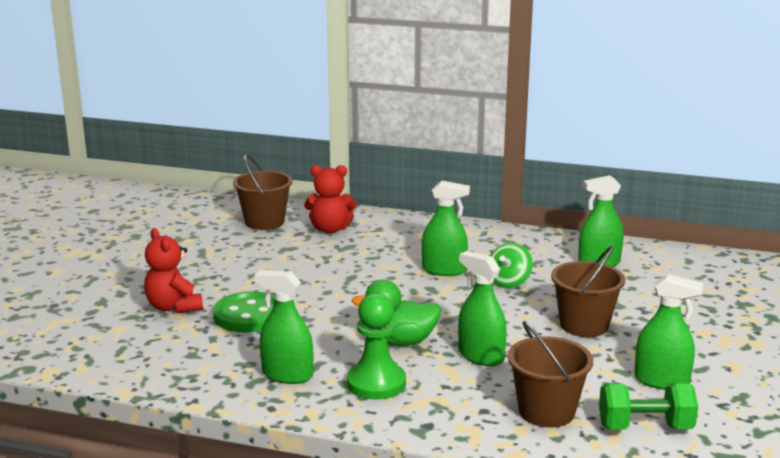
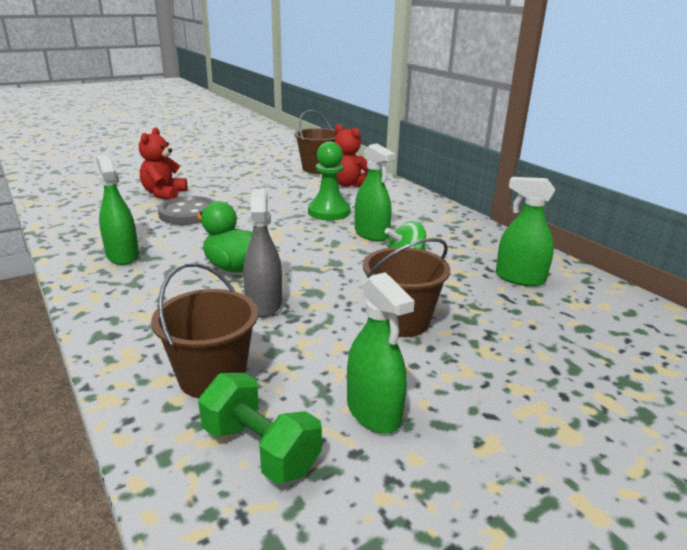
camera: 40 degrees right, 5 degrees up
green button [213,292,275,332] -> grey button [158,196,215,225]
green pawn [347,293,406,400] -> green pawn moved to [308,141,350,220]
green spray bottle [458,251,507,366] -> grey spray bottle [243,189,282,317]

